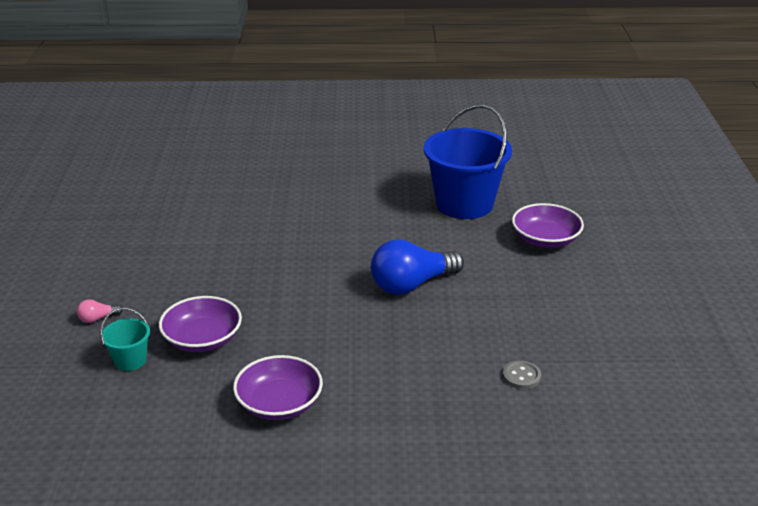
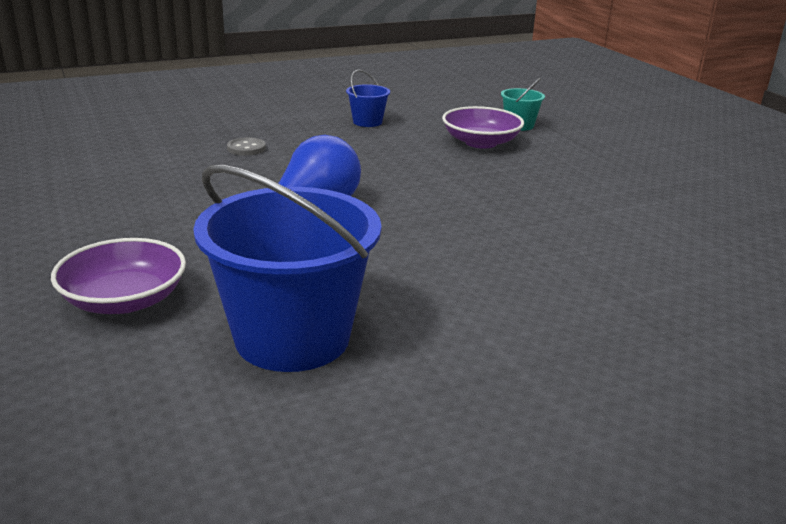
camera: 155 degrees right, 5 degrees down
pink light bulb [77,299,123,323] -> none
purple bowl [233,355,323,420] -> blue bucket [346,69,390,127]
grey button [503,360,541,389] -> grey button moved to [227,137,266,156]

